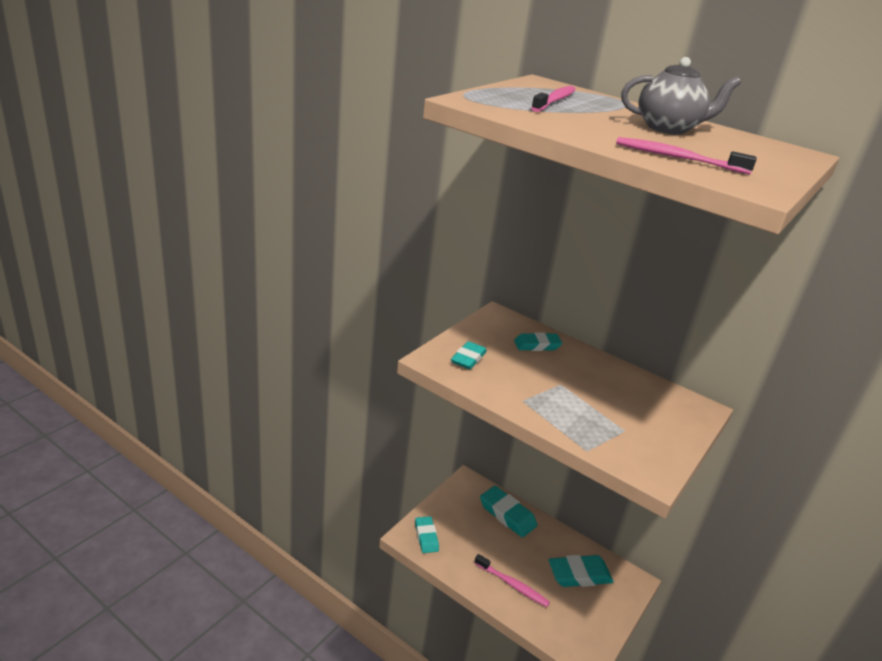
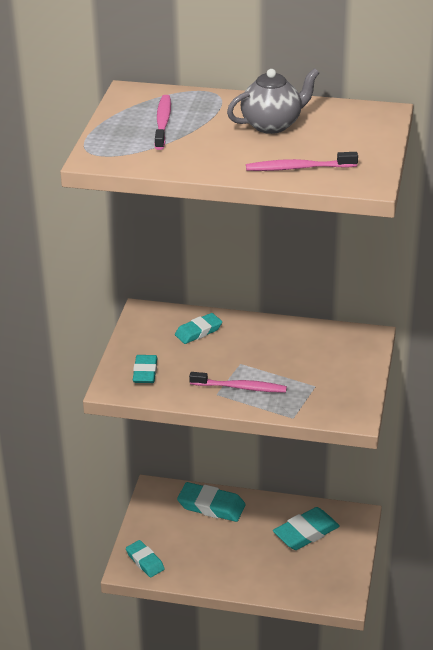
camera: 20 degrees left, 5 degrees up
pink toothbrush [474,554,550,607] -> pink toothbrush moved to [189,372,287,393]

